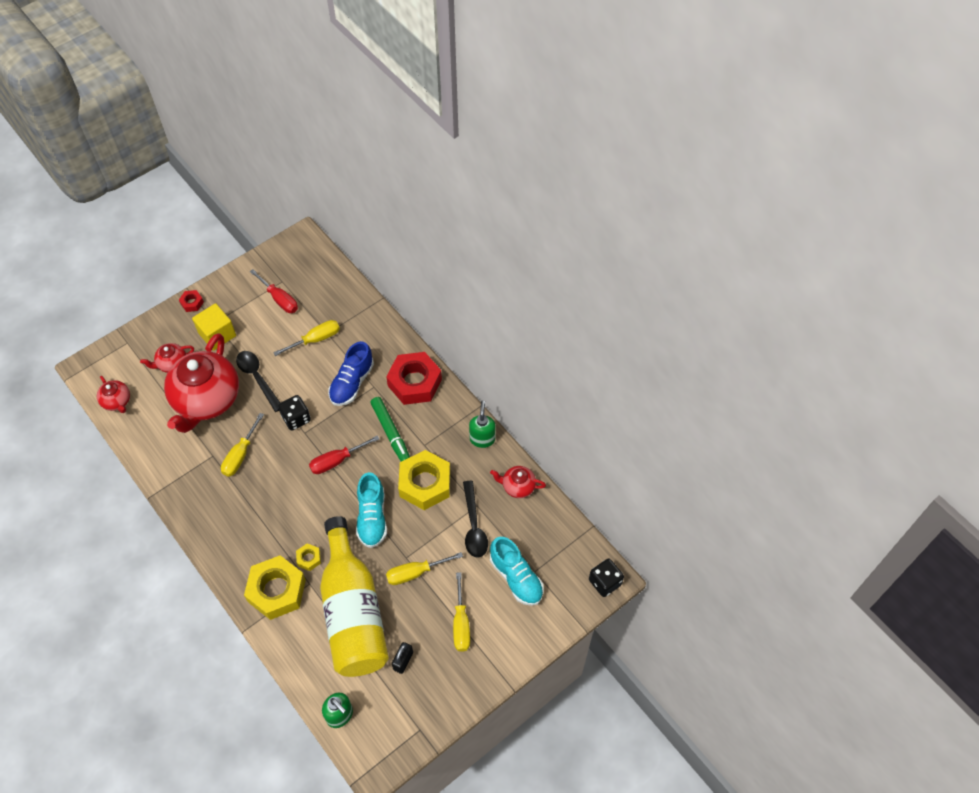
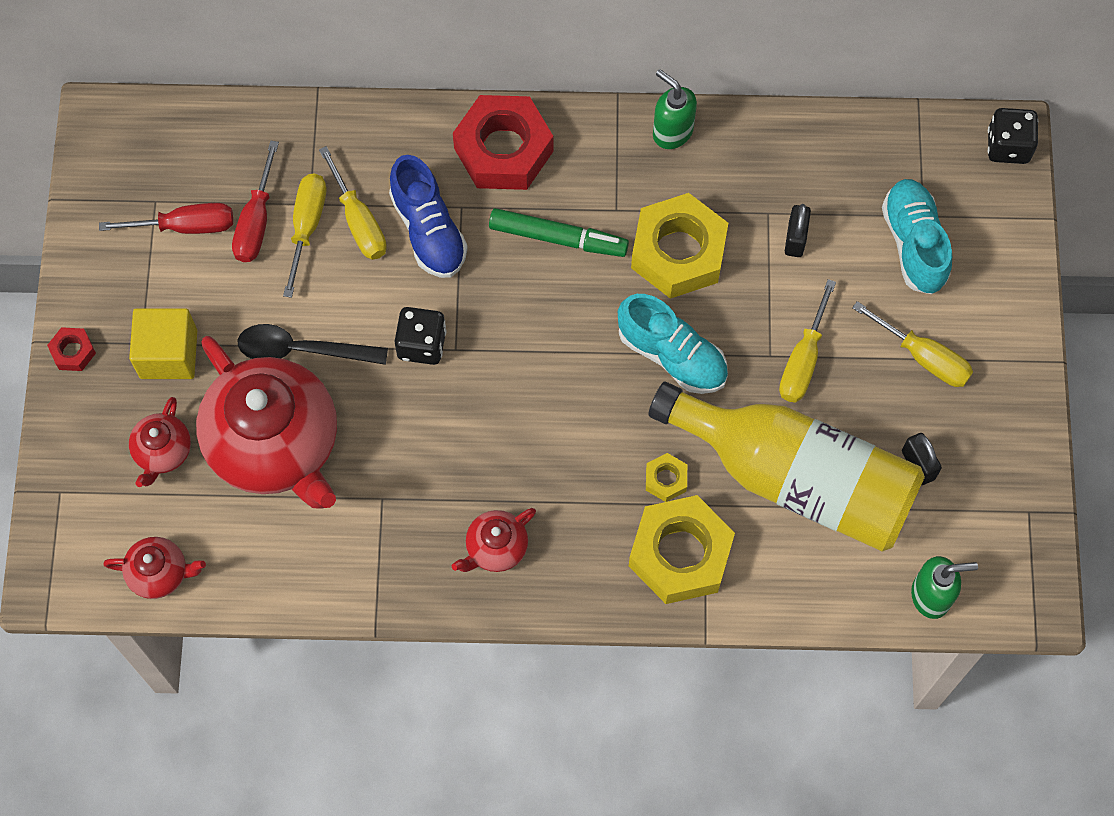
camera: 50 degrees left, 10 degrees up
yellow screwdriver [221,413,264,477] -> yellow screwdriver moved to [319,146,387,260]
red screwdriver [309,435,379,474] -> red screwdriver moved to [232,141,279,262]
black spoon [463,481,488,558] -> black padlock [785,204,811,257]
red teapot [490,466,546,498] -> red teapot moved to [452,508,536,572]
turquoise shoe [490,537,544,606] -> turquoise shoe turned 105 degrees counterclockwise [882,179,952,294]

